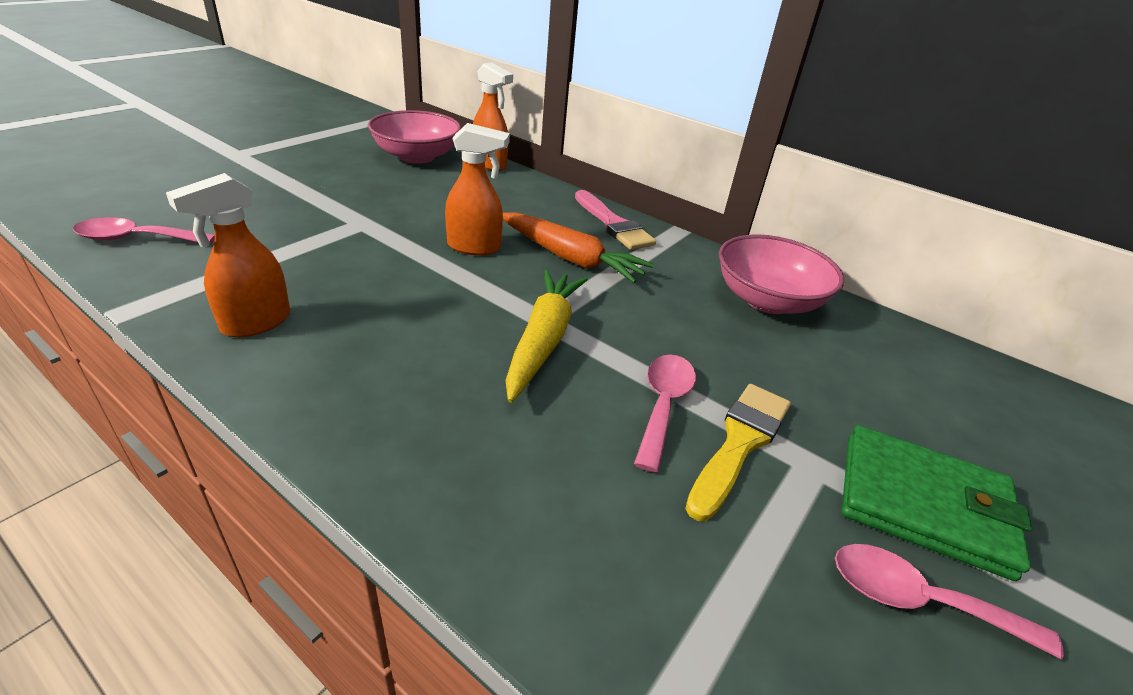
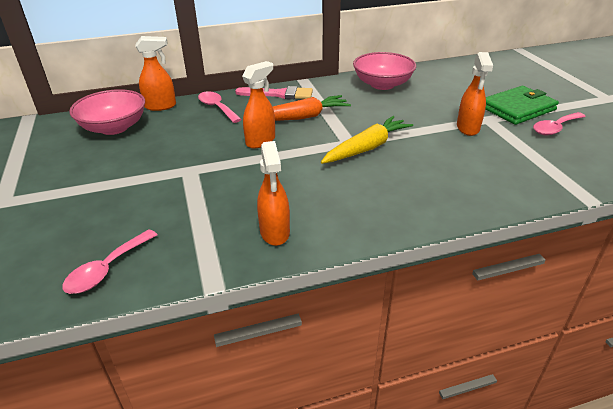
camera: 50 degrees left, 0 degrees up
yellow carrot [505,270,588,403] -> yellow carrot turned 90 degrees clockwise [321,116,413,164]
pink spoon [634,354,696,472] -> pink spoon moved to [198,91,242,123]
yellow brush [685,384,791,521] -> orange spray bottle [457,52,493,136]

